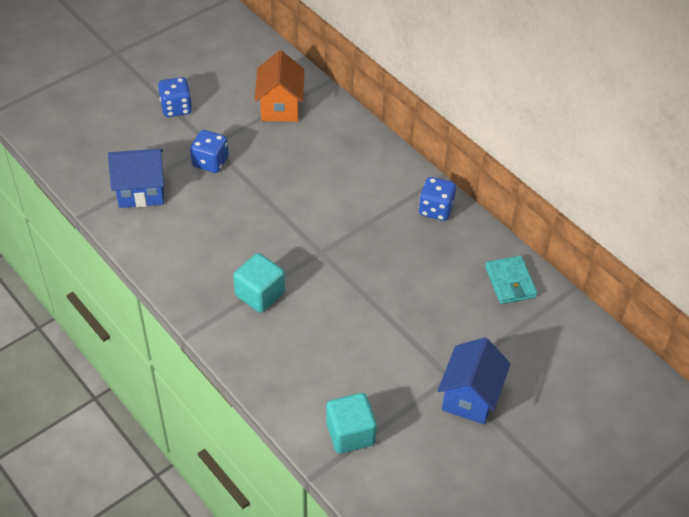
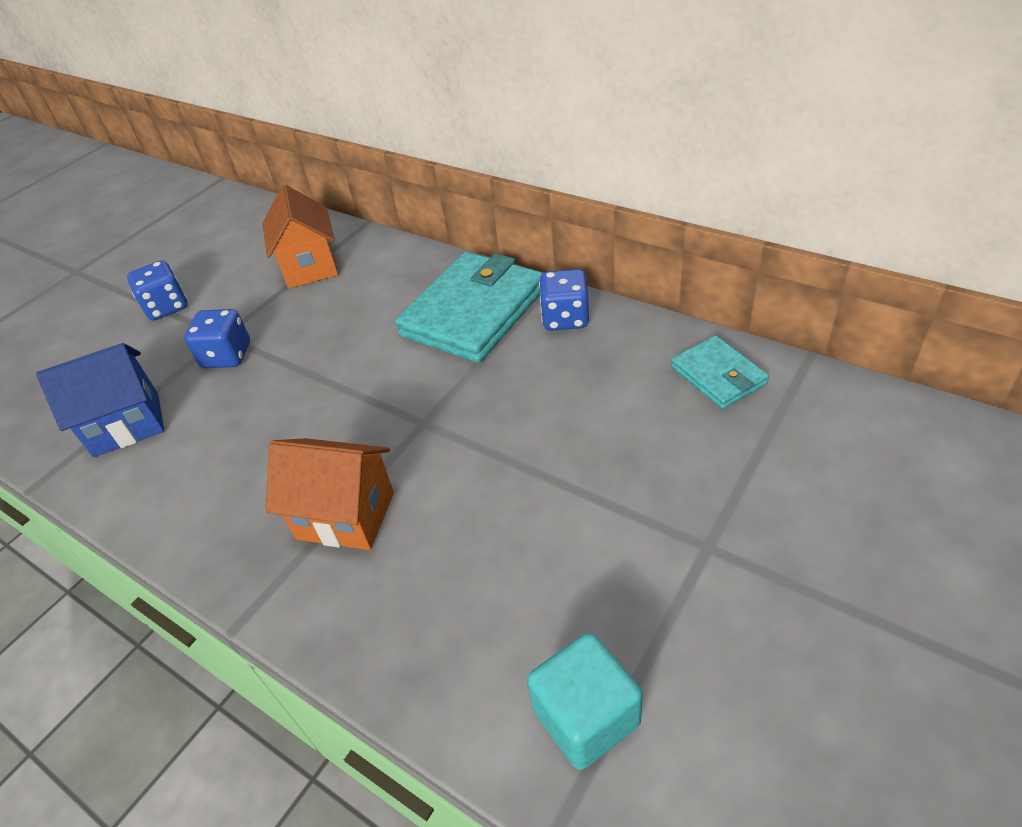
camera: 10 degrees left, 5 degrees down
turquoise cube [233,253,285,313] -> orange house [265,438,394,550]
blue house [438,337,511,424] -> none
none -> turquoise wallet [395,252,543,363]

